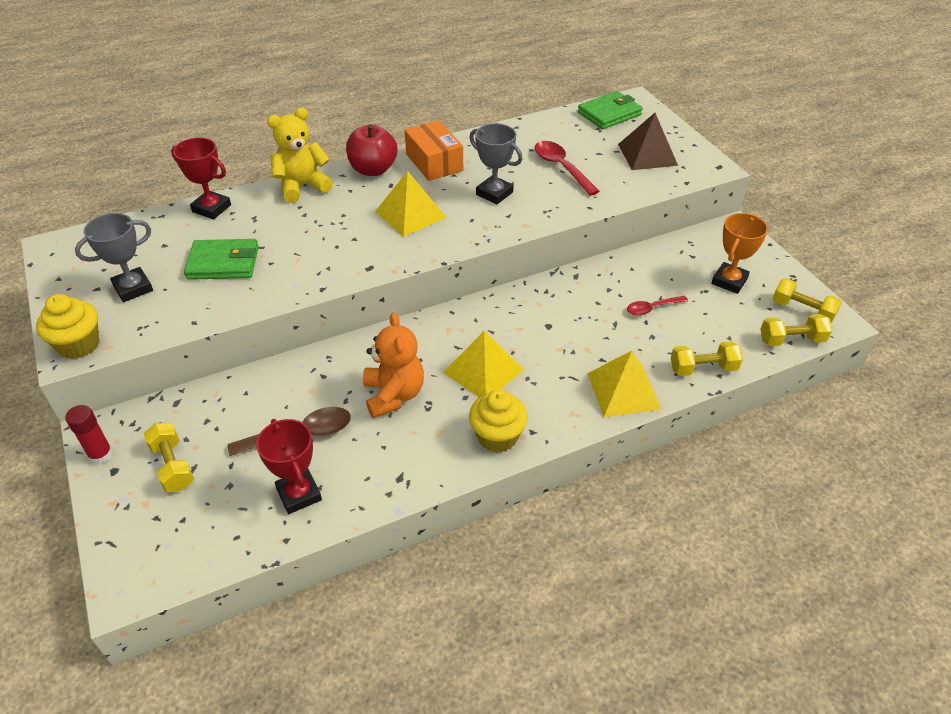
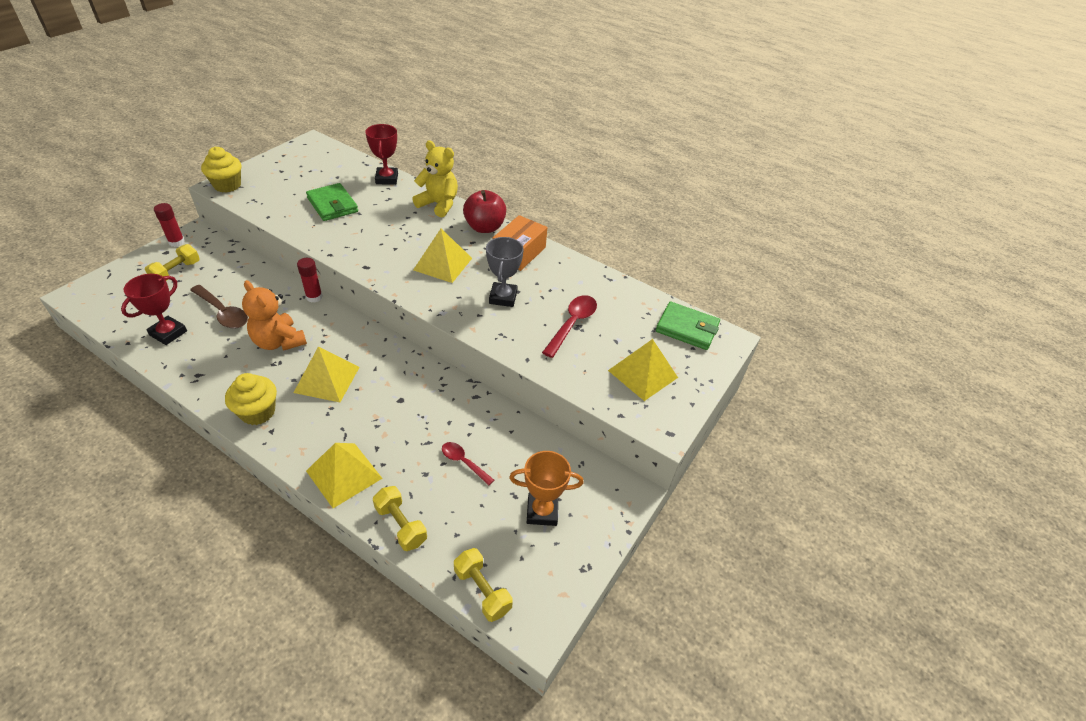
camera: 55 degrees right, 0 degrees up
grey trophy [75,213,153,302] -> none
orange teddy bear [363,312,424,418] -> orange teddy bear turned 90 degrees clockwise [242,280,307,351]
brown pyramid [618,113,678,170] -> yellow pyramid [608,339,678,401]
yellow dumbbell [773,278,842,323] -> none
none -> red glue stick [297,258,323,303]

